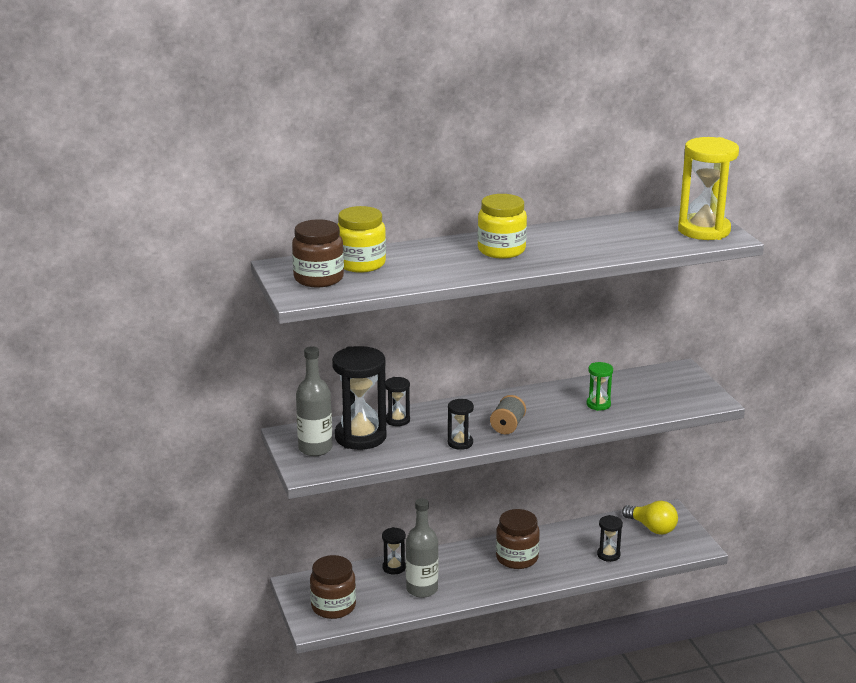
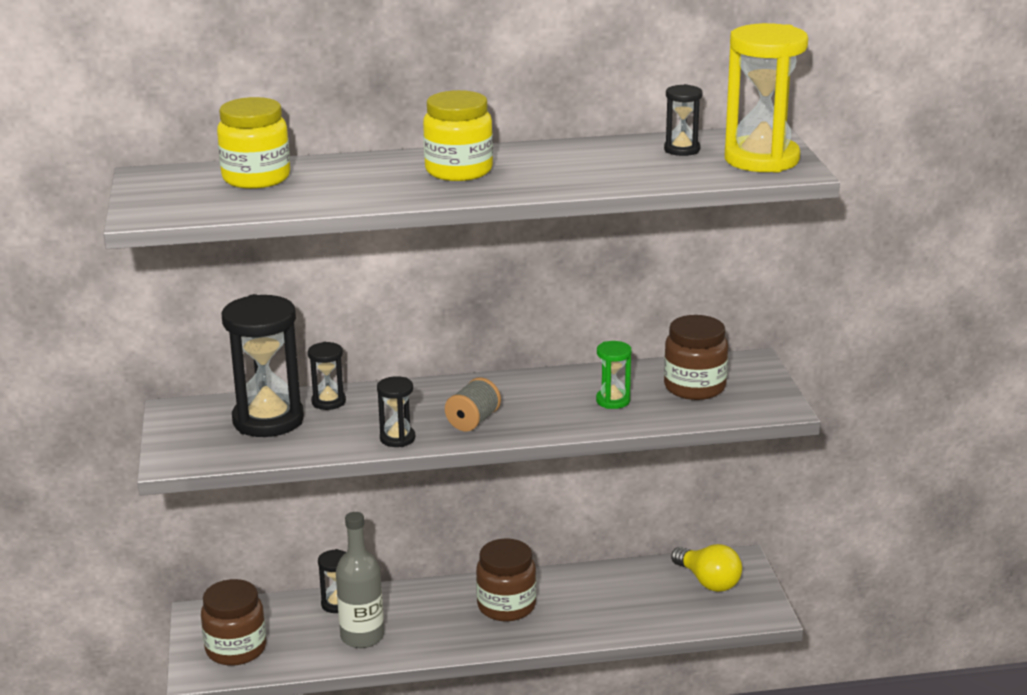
camera: 10 degrees right, 0 degrees up
brown jar [292,219,344,287] -> brown jar moved to [664,315,728,400]
grey bottle [296,346,332,456] -> none
black hourglass [597,515,623,562] -> black hourglass moved to [664,84,703,156]

